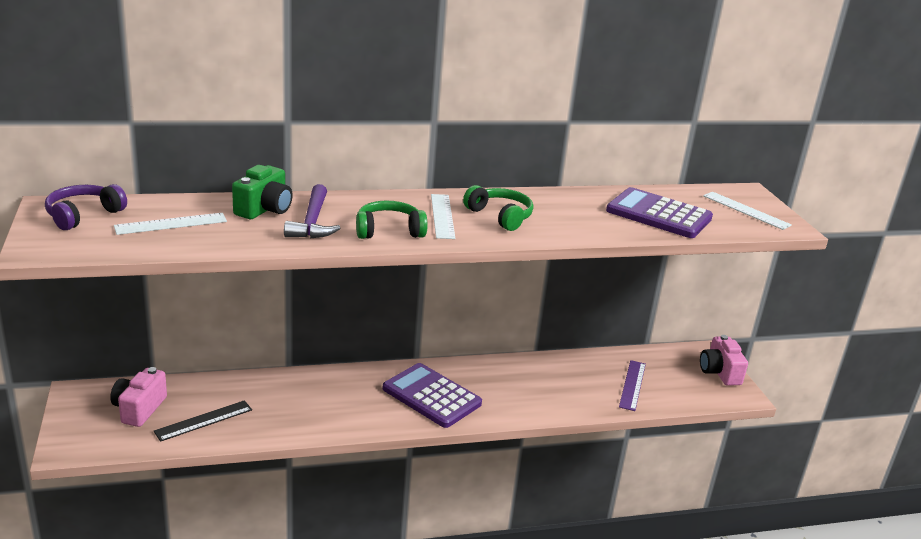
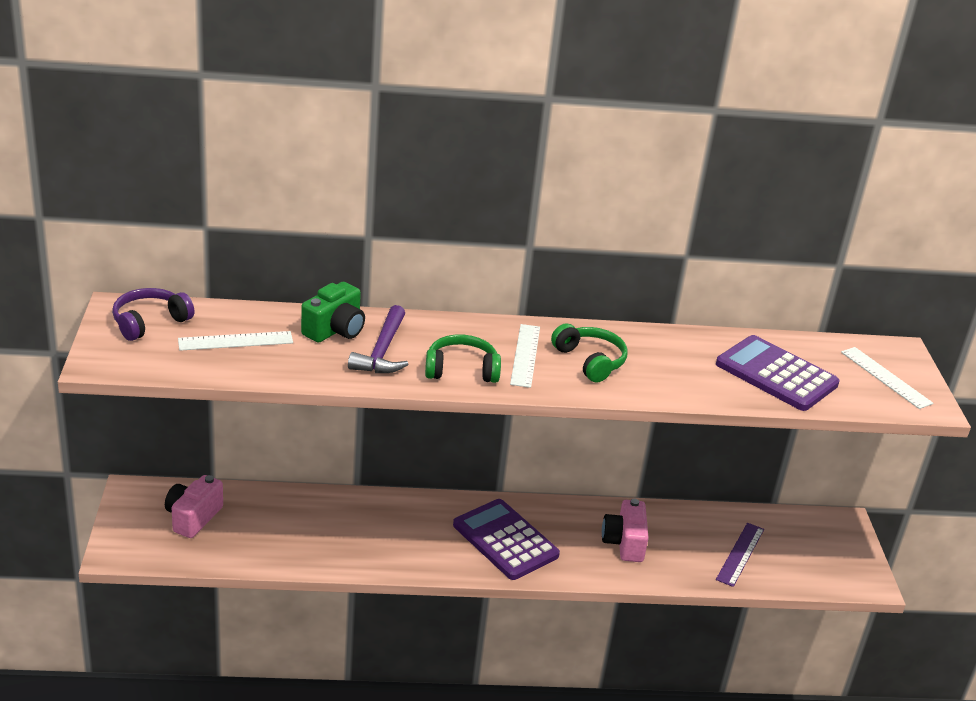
camera: 10 degrees right, 5 degrees up
black ruler [153,400,252,442] -> none
pink camera [700,335,748,386] -> pink camera moved to [602,499,649,562]

